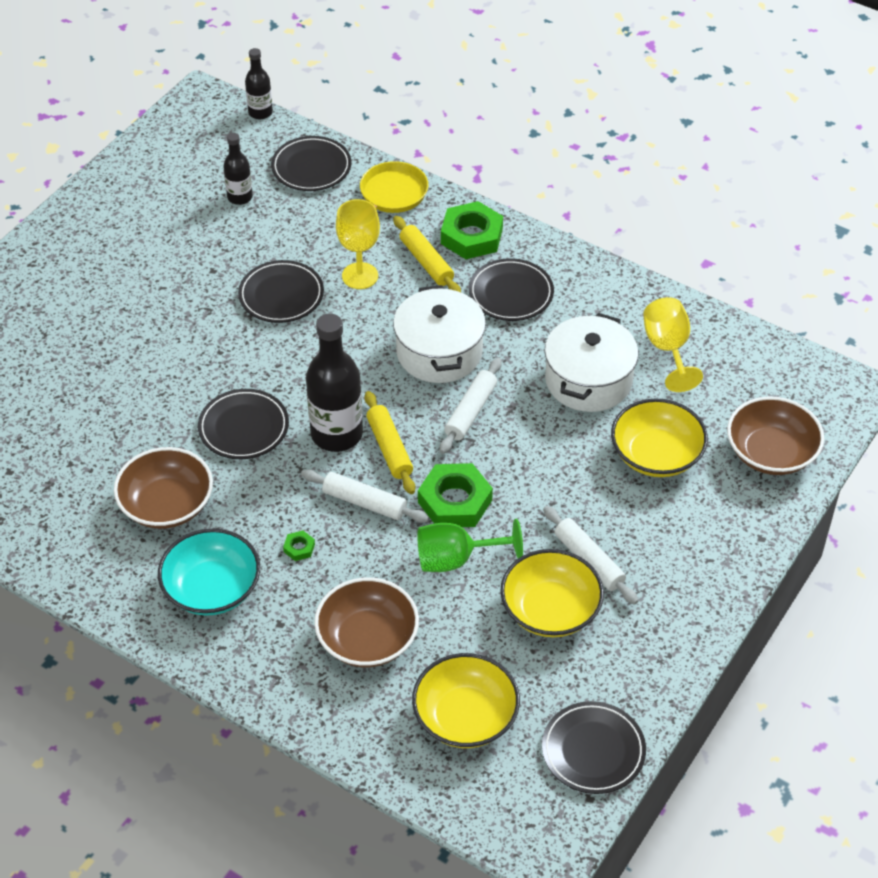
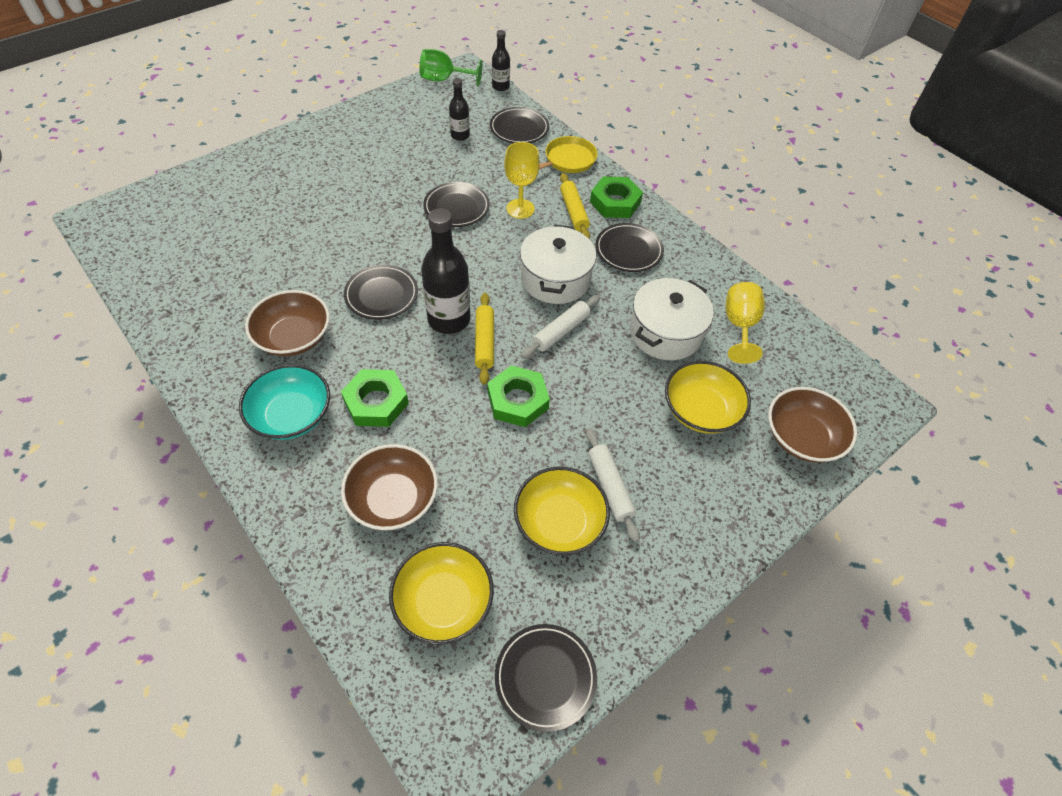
camera: 15 degrees right, 5 degrees up
green nut [283,531,315,561] -> green nut [341,369,409,427], size x2.35
white rolling pin [301,469,429,523] -> none
green goblet [417,519,523,572] -> green goblet moved to [420,49,482,87]

